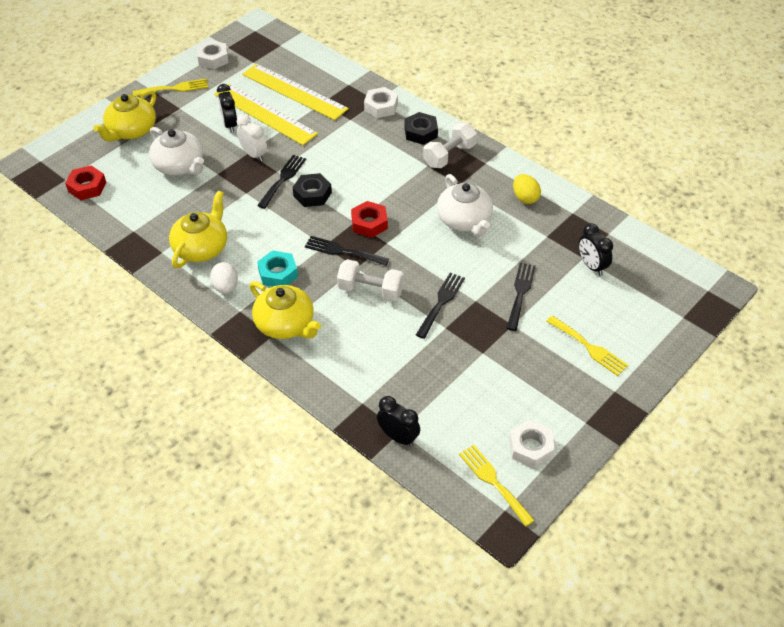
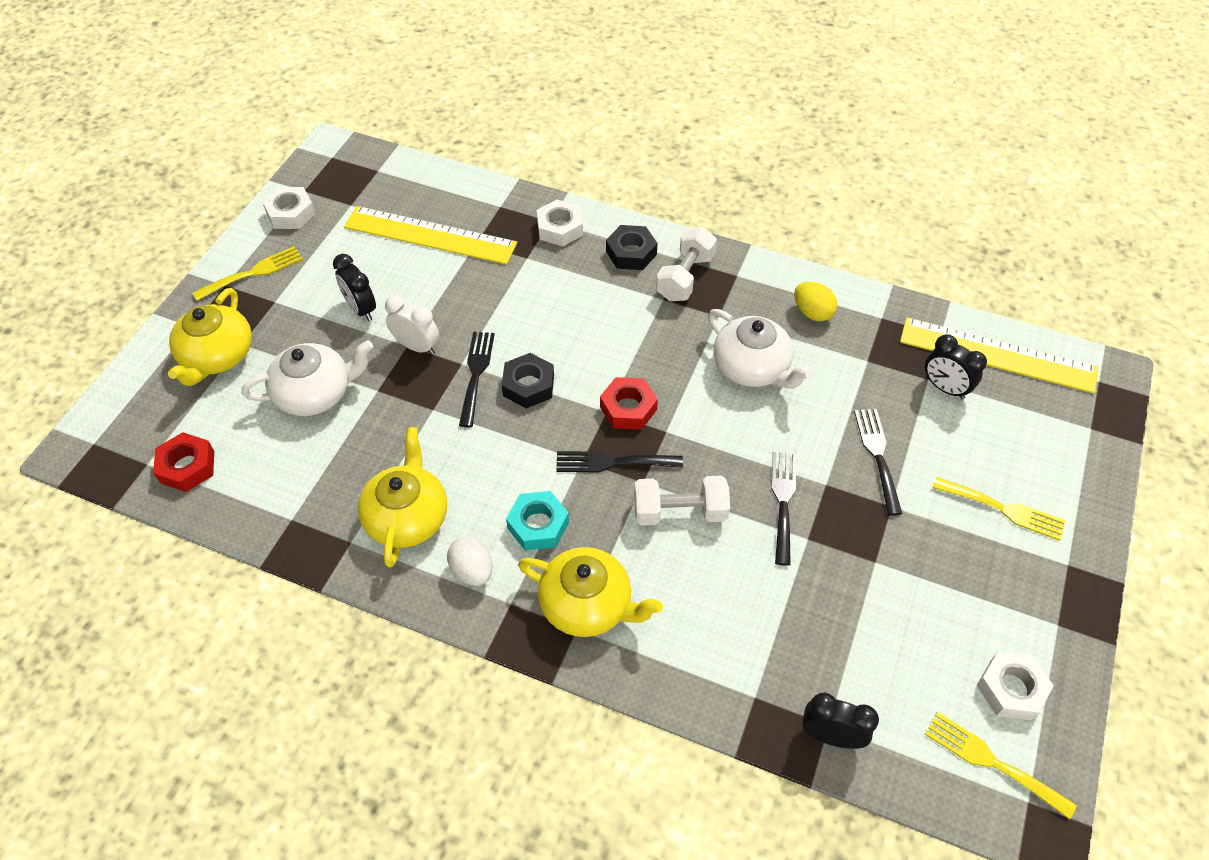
camera: 20 degrees left, 5 degrees up
white teapot [149,127,204,175] -> white teapot turned 45 degrees counterclockwise [242,340,373,416]
yellow ruler [214,83,318,145] -> yellow ruler moved to [900,317,1098,394]

